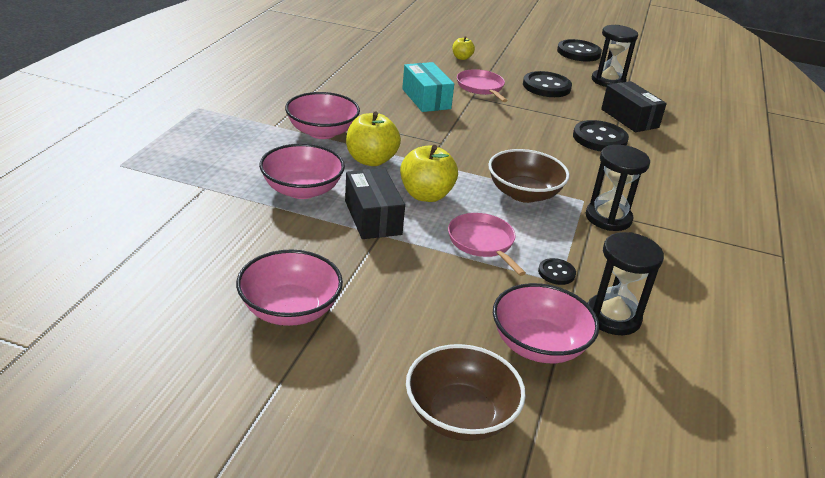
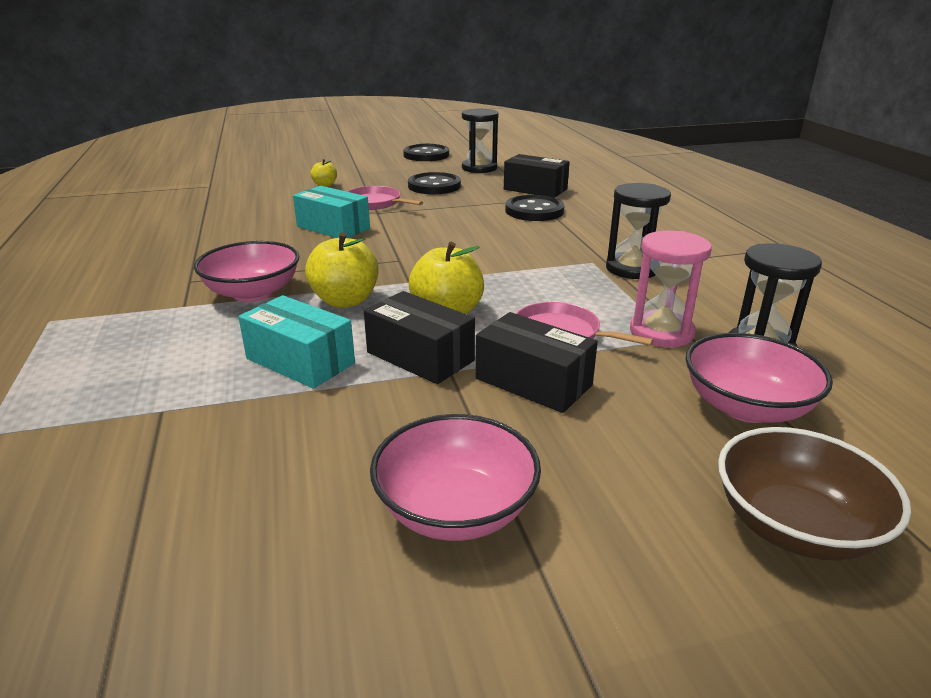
camera: 30 degrees left, 5 degrees down
pink bowl [259,144,345,199] -> turquoise box [238,295,355,389]
brown bowl [488,149,569,203] -> none
black button [538,258,576,285] -> pink hourglass [630,231,712,347]
none -> black box [476,312,598,413]

